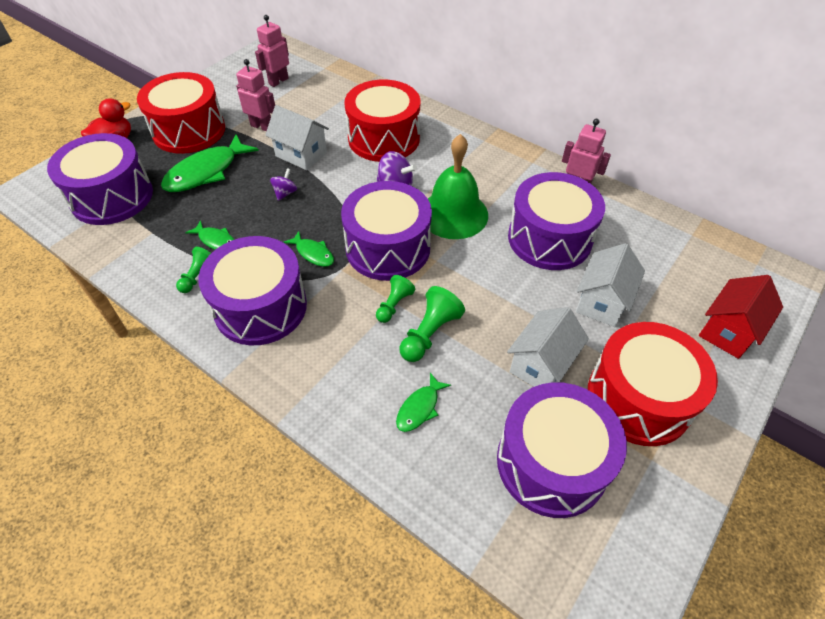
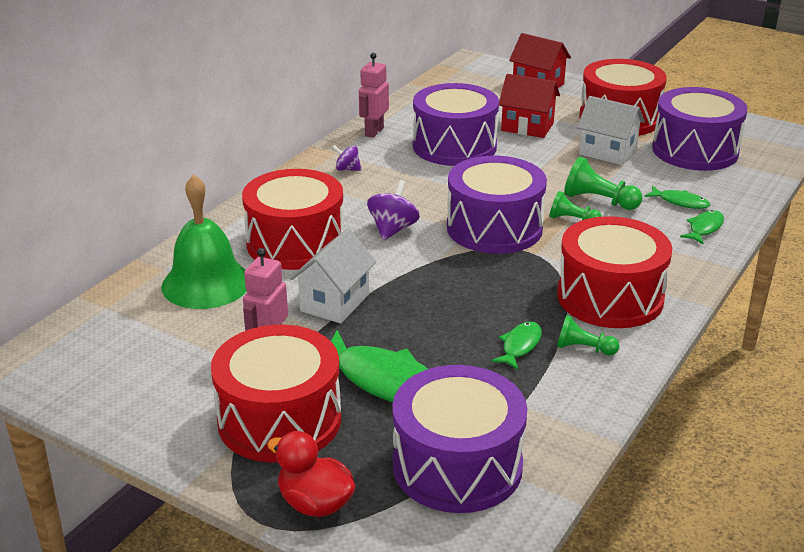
camera: 95 degrees left, 20 degrees down
purple drum [198,236,307,345] -> red drum [557,216,672,328]
pink robot [255,15,289,87] -> none
purple spinning top [270,168,297,201] -> purple spinning top moved to [332,145,361,171]
green fish [283,231,334,267] -> green fish moved to [680,210,724,244]
green bell [428,134,488,239] -> green bell moved to [161,174,247,309]
white house [576,243,645,327] -> red house [499,74,560,138]

